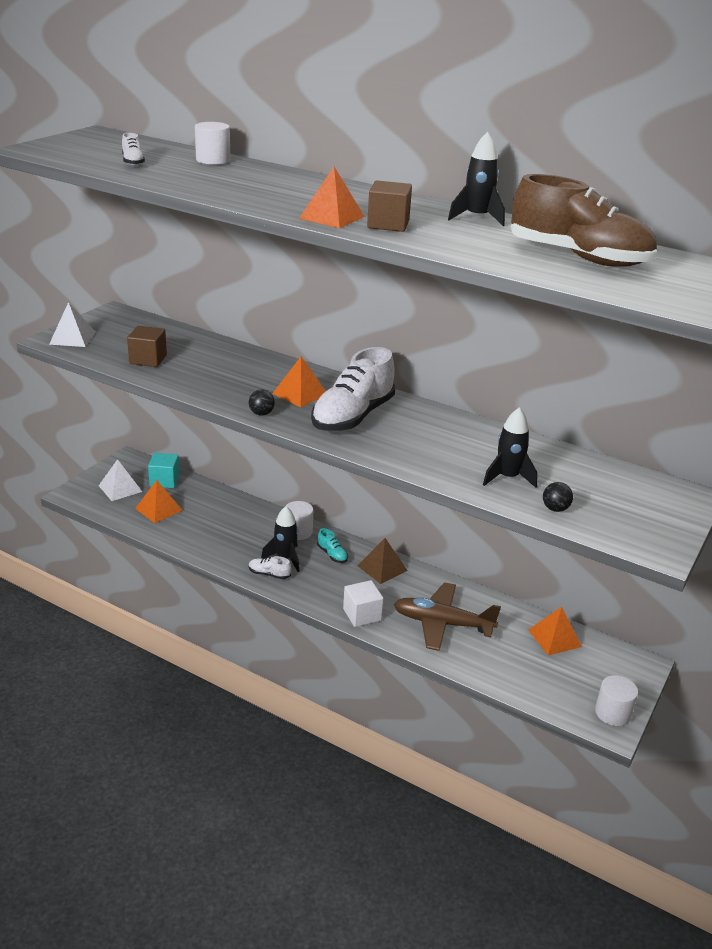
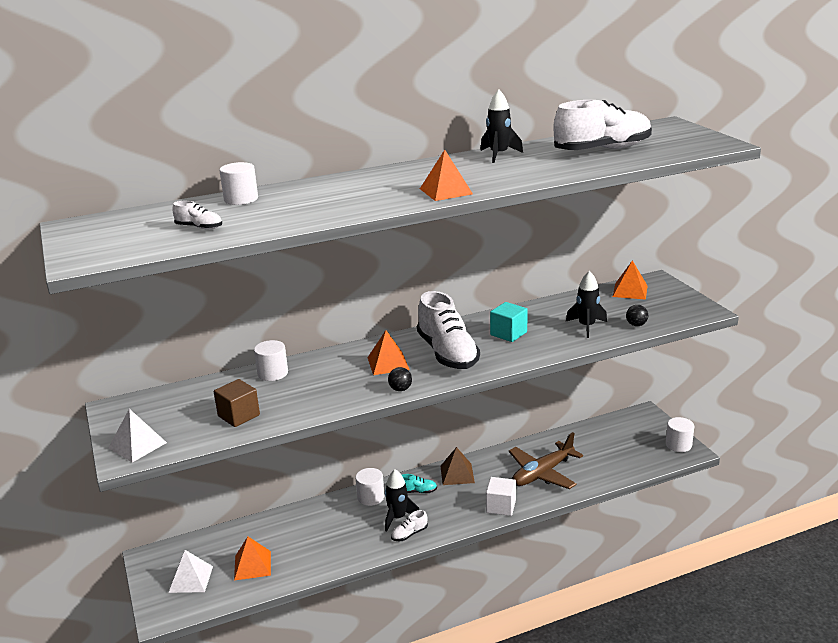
camera: 50 degrees left, 5 degrees down
turquoise cube [148,453,180,488] -> turquoise cube moved to [490,302,528,342]
brown cube [367,180,412,232] -> none
brown shoe [511,174,657,267] -> white shoe [553,100,652,150]
orange pyramid [528,607,582,655] -> orange pyramid moved to [613,260,648,300]
none -> white cylinder [254,340,288,381]

